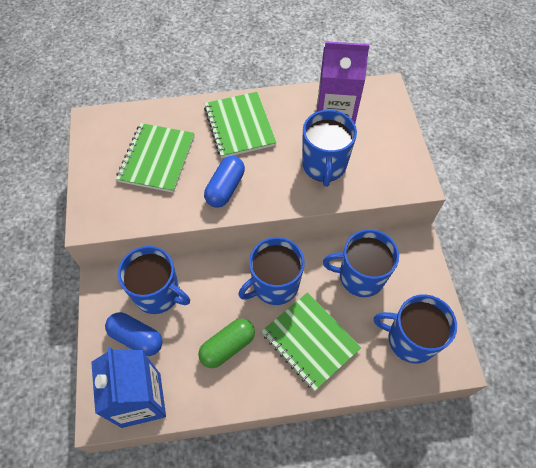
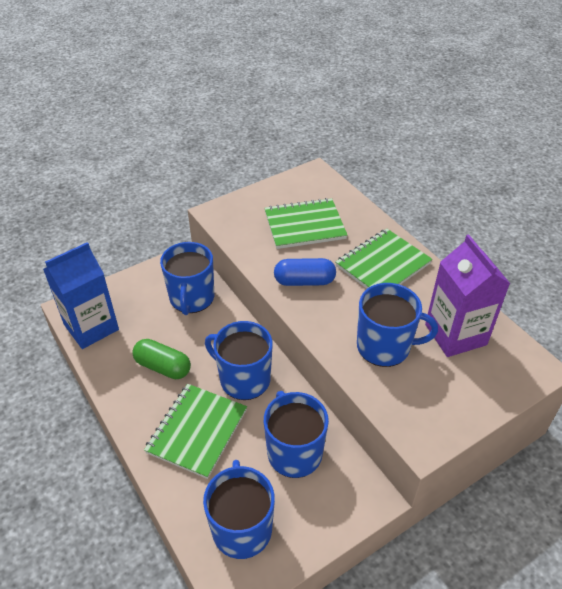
camera: 65 degrees right, 15 degrees down
blue capsule [105,312,163,356] -> none
blue mug [302,110,357,187] -> blue mug turned 150 degrees counterclockwise [357,283,438,367]

